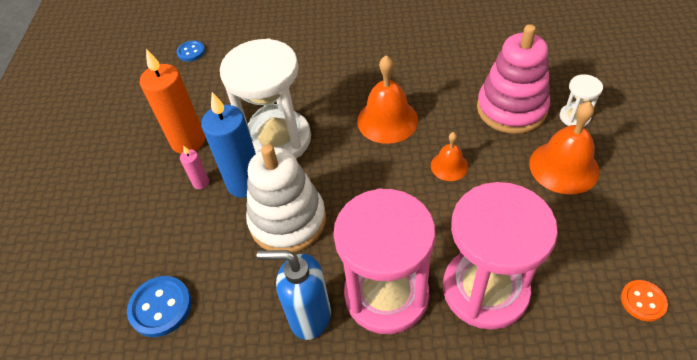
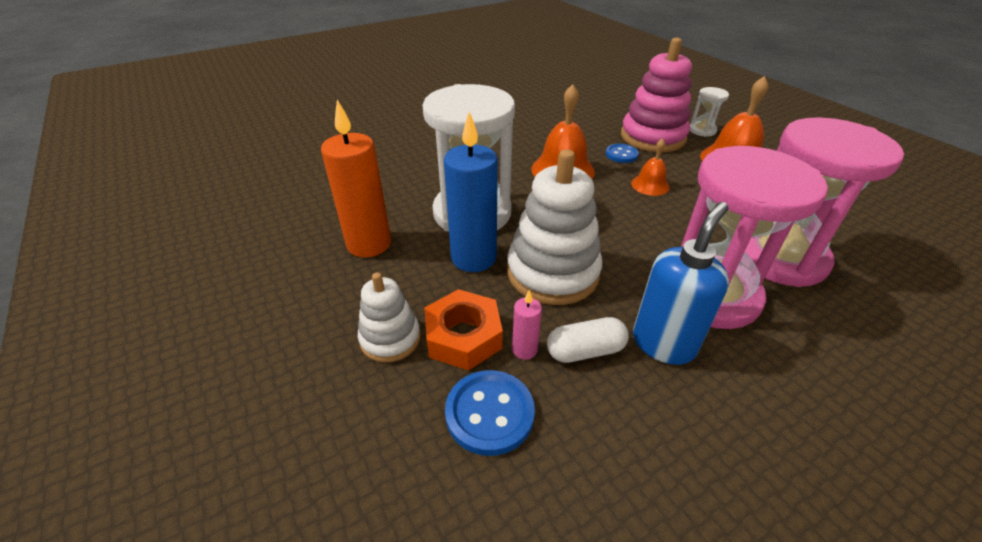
camera: 35 degrees left, 10 degrees down
blue button [177,40,205,62] -> blue button moved to [606,144,639,163]
pink candle [180,146,209,189] -> pink candle moved to [512,290,542,360]
blue soap dispenser [257,250,331,340] -> blue soap dispenser turned 150 degrees clockwise [633,202,729,365]
orange button [621,280,668,321] -> none
none -> white stacking toy [358,272,420,363]
none -> orange nut [424,289,503,371]
none -> white capsule [547,317,629,363]

